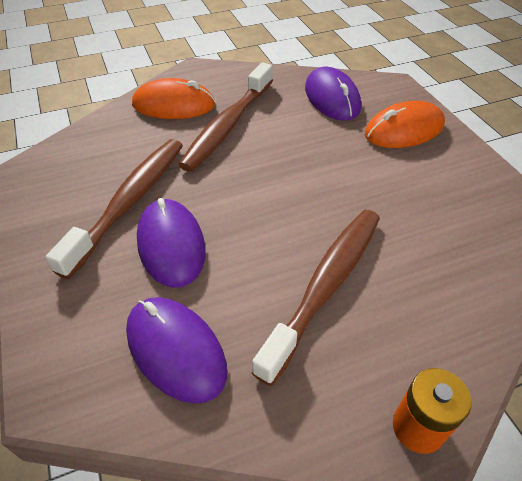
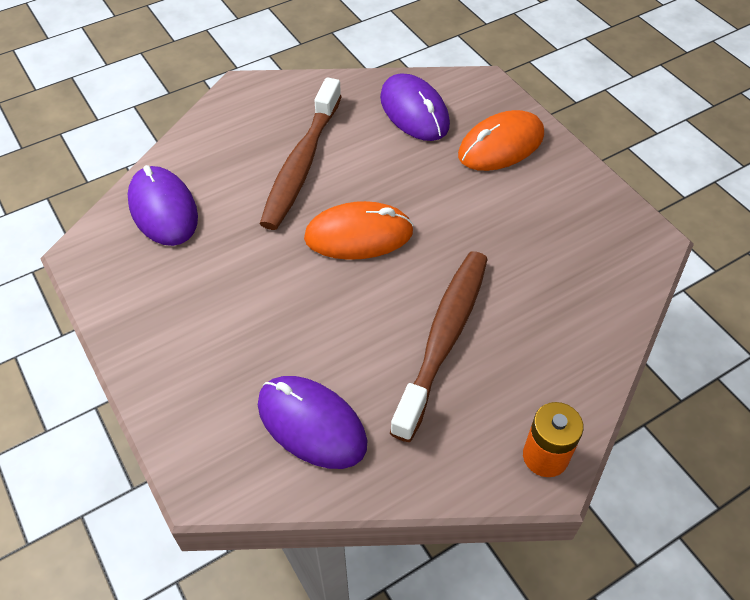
camera: 10 degrees left, 5 degrees up
brown toothbrush [46,139,183,279] -> none
orange mouse [132,78,215,119] -> orange mouse moved to [304,201,414,260]
purple mouse [137,198,206,288] -> purple mouse moved to [127,165,198,246]

